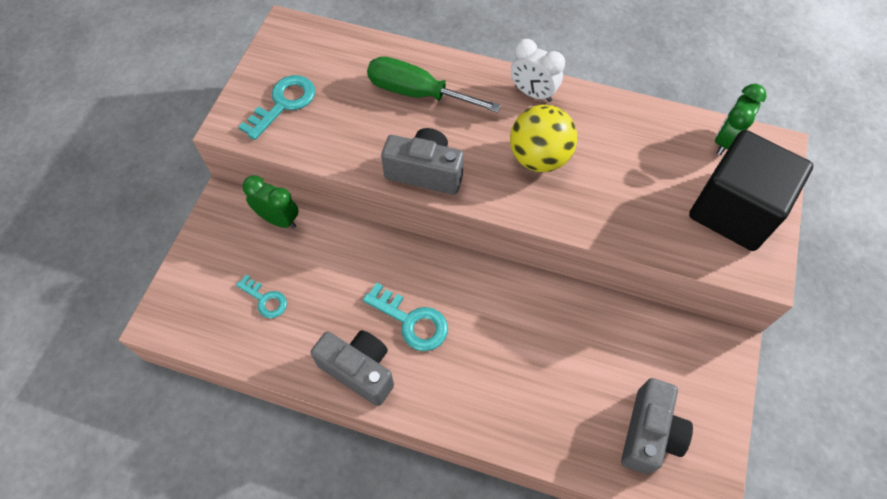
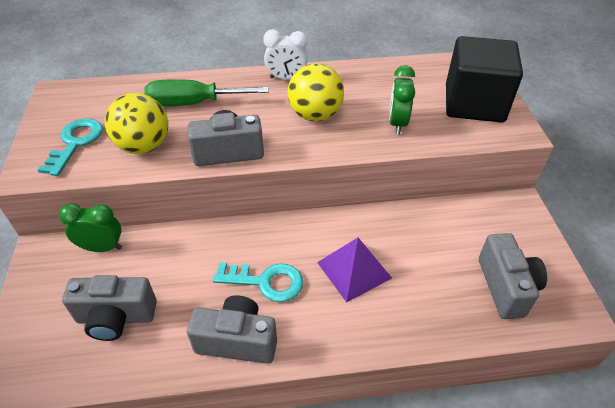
camera: 25 degrees left, 15 degrees down
turquoise key [236,275,287,318] -> grey camera [62,275,157,341]
green clock [715,84,767,155] -> green clock moved to [389,65,415,134]
none -> yellow ball [105,93,168,154]
none -> purple pyramid [317,238,392,302]

